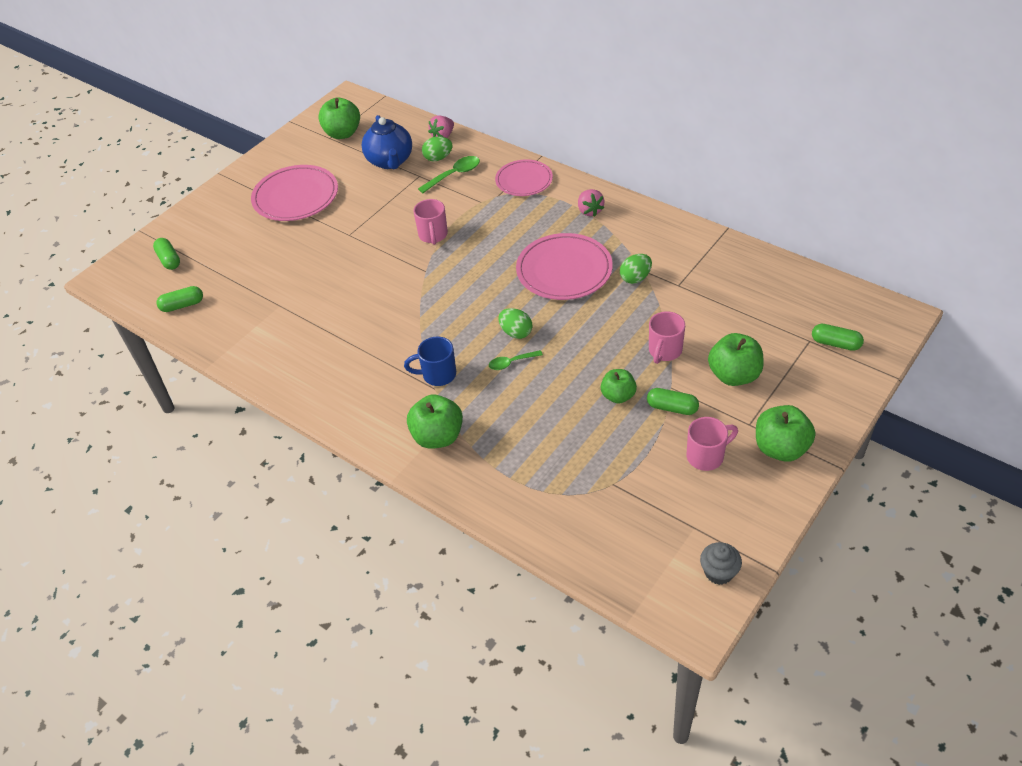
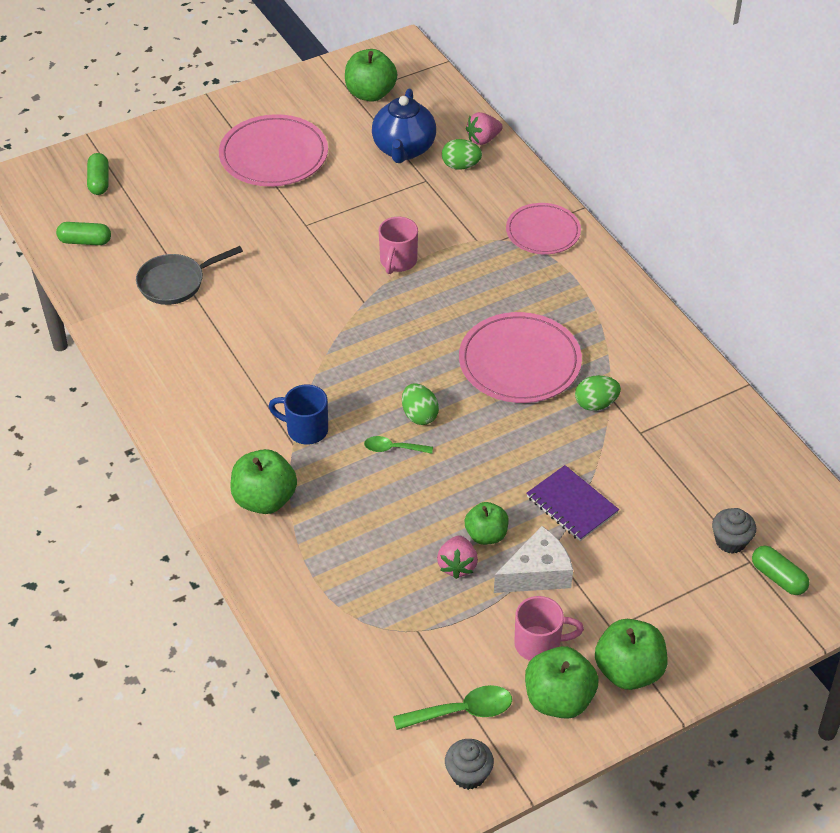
camera: 20 degrees right, 0 degrees up
green spoon [418,156,480,193] -> green spoon moved to [393,685,512,730]
pink strawberry [578,189,604,217] -> pink strawberry moved to [437,535,478,579]
green capsule [647,388,699,415] -> white cheese [494,526,573,593]
pink mug [649,311,685,364] -> purple notebook [526,465,619,541]
green apple [708,333,764,386] -> green apple moved to [525,646,599,719]
none -> grey pan [136,246,243,305]
none -> grey cupcake [712,508,756,554]

